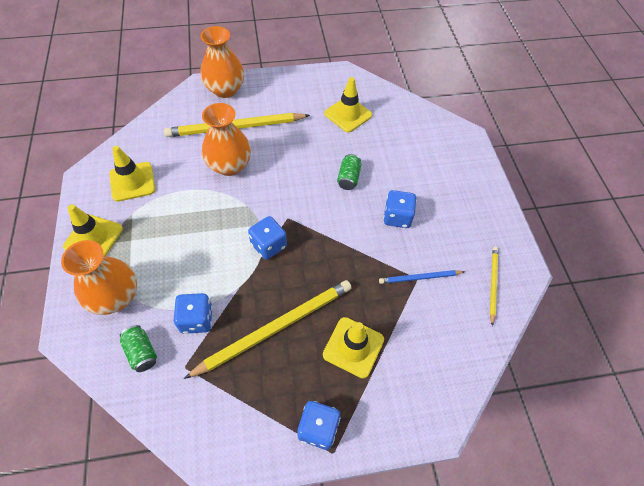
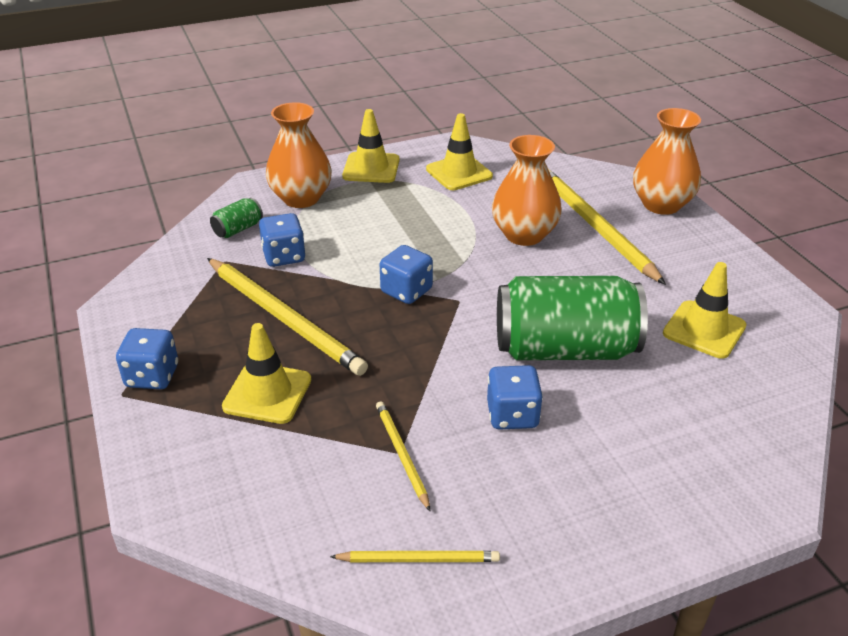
camera: 80 degrees right, 20 degrees down
green can [337,154,362,190] -> green can [497,276,648,360], size x2.42
blue pencil [379,270,465,284] -> yellow pencil [376,401,430,511]

